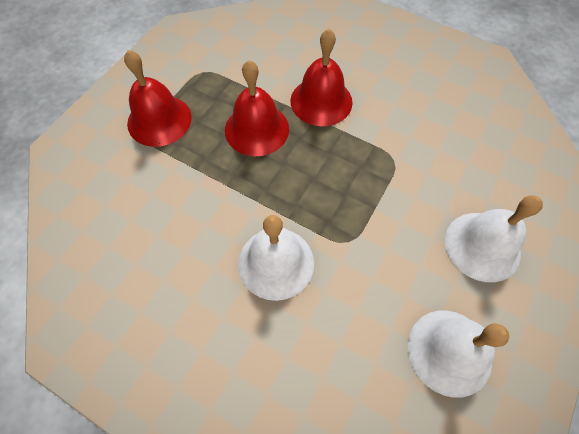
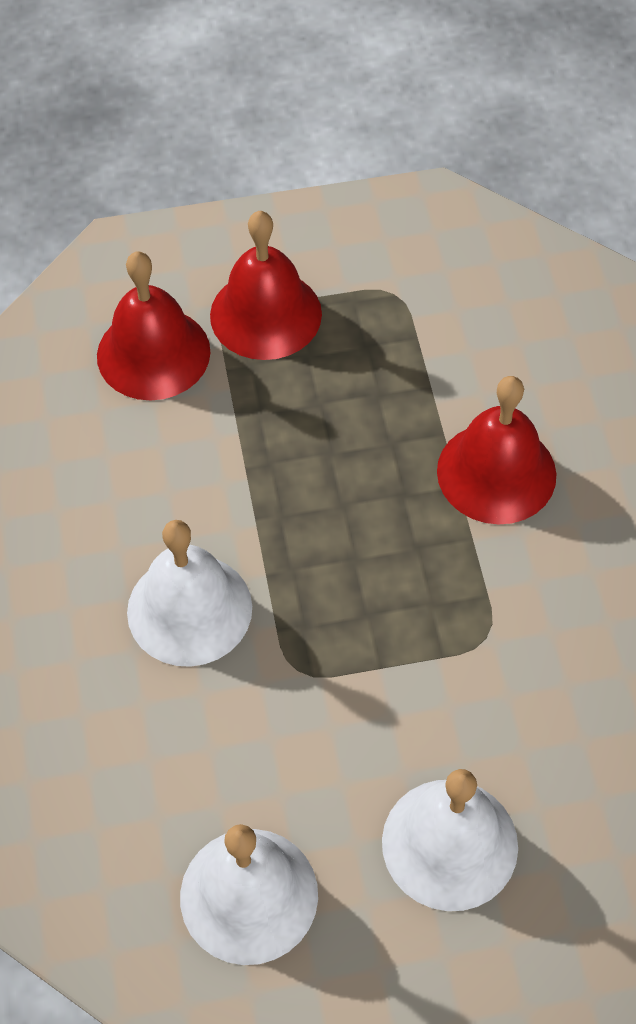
camera: 50 degrees right, 5 degrees down
red bell [225,60,289,156] -> red bell moved to [97,251,210,400]

